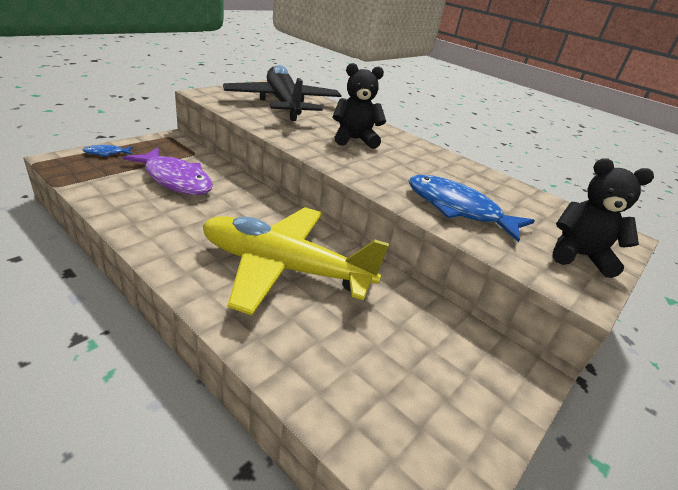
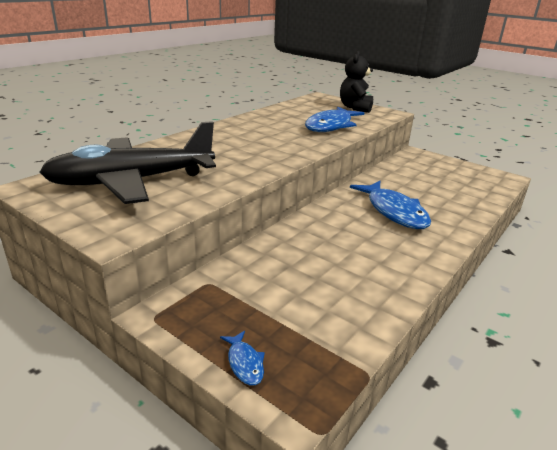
camera: 90 degrees left, 5 degrees down
purple fish [123,148,213,195] -> none
yellow plane [203,207,389,315] -> blue fish [350,181,431,229]
black teddy bear [332,63,386,149] -> none

